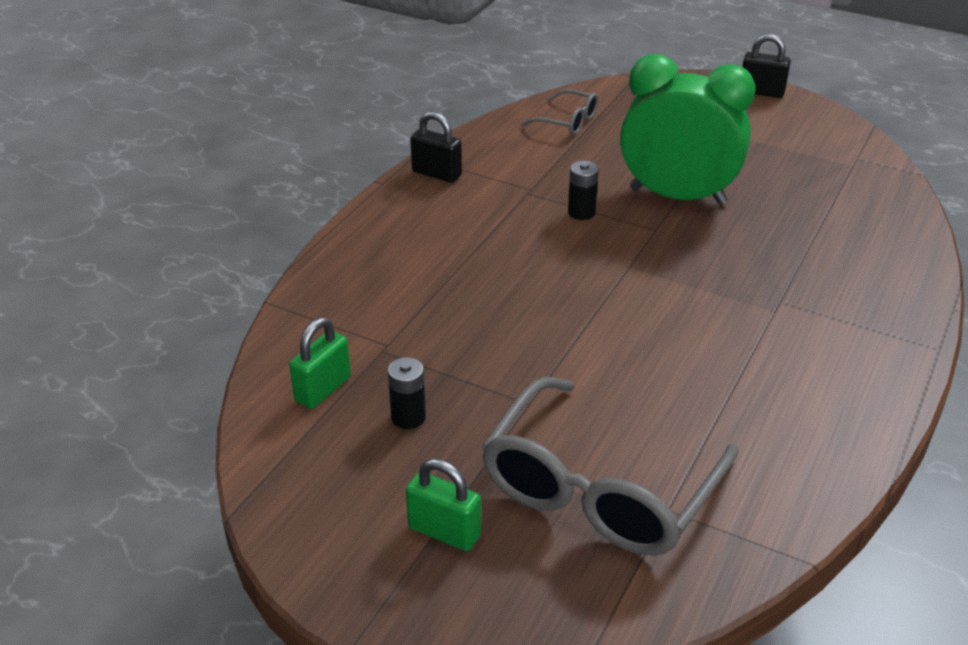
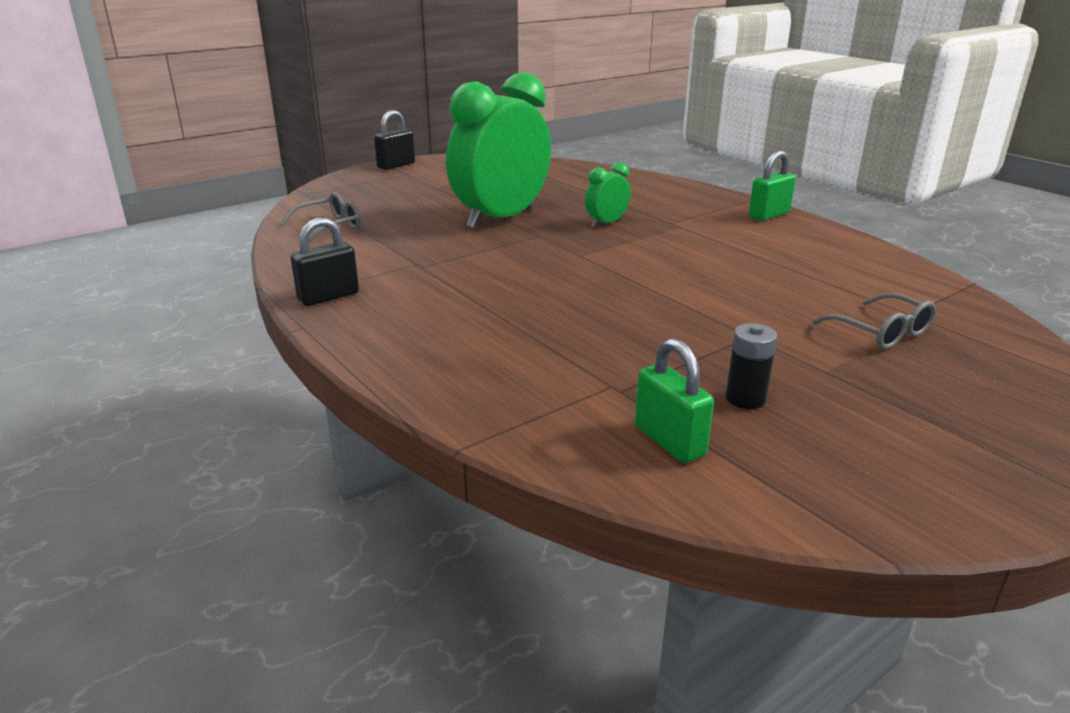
camera: 65 degrees left, 10 degrees down
green padlock [406,459,481,551] -> green padlock moved to [749,150,796,221]
grey glasses [482,377,738,556] -> grey glasses [812,293,936,350], size x0.47
black battery [568,161,599,220] -> none
none -> green clock [585,162,631,227]

